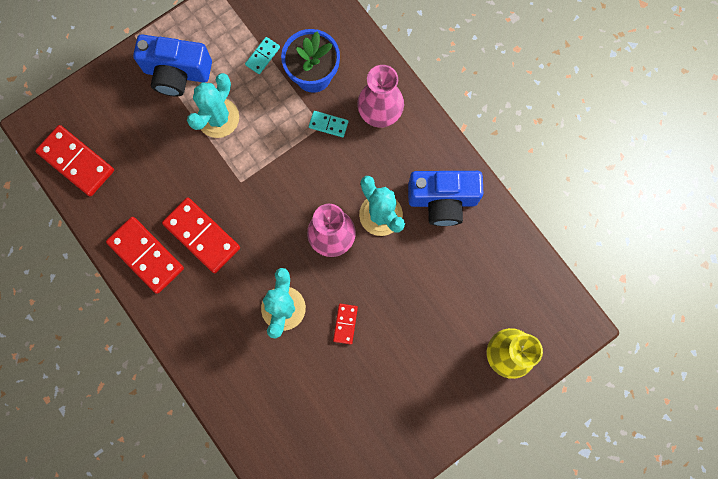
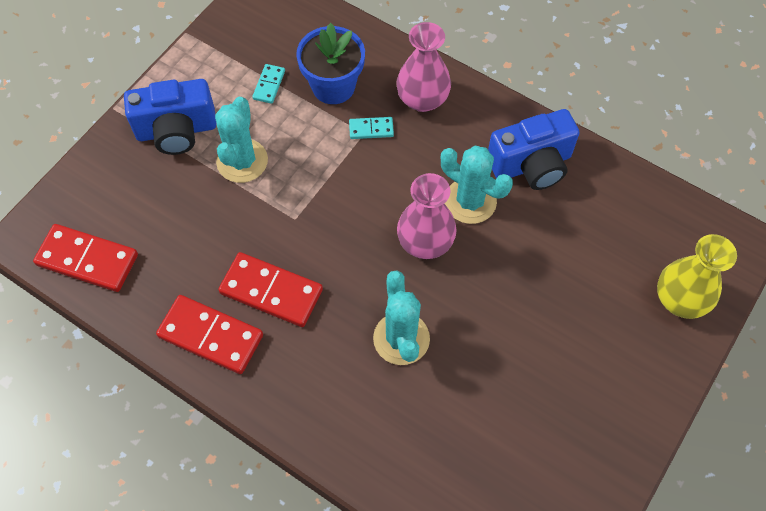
camera: 20 degrees left, 15 degrees down
red domino [333,304,358,344] -> none

